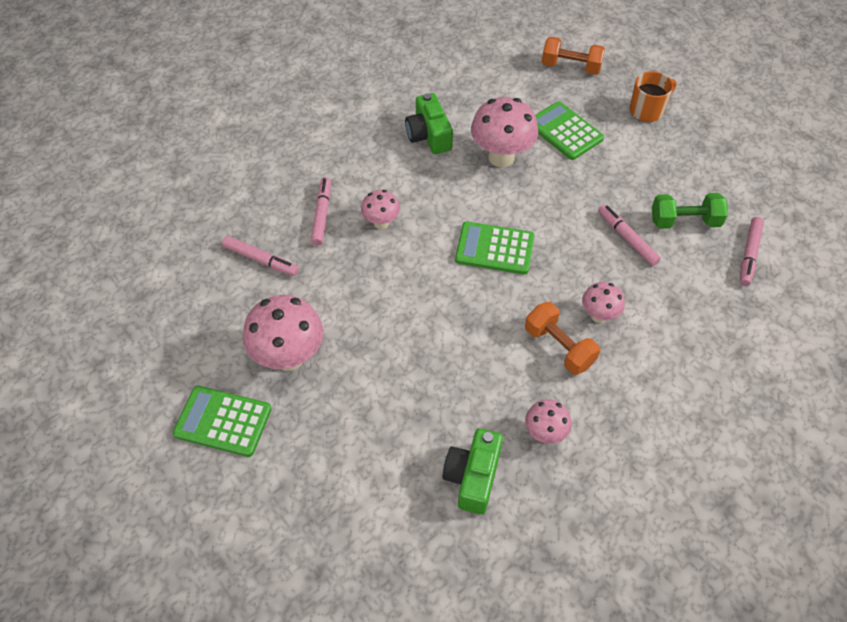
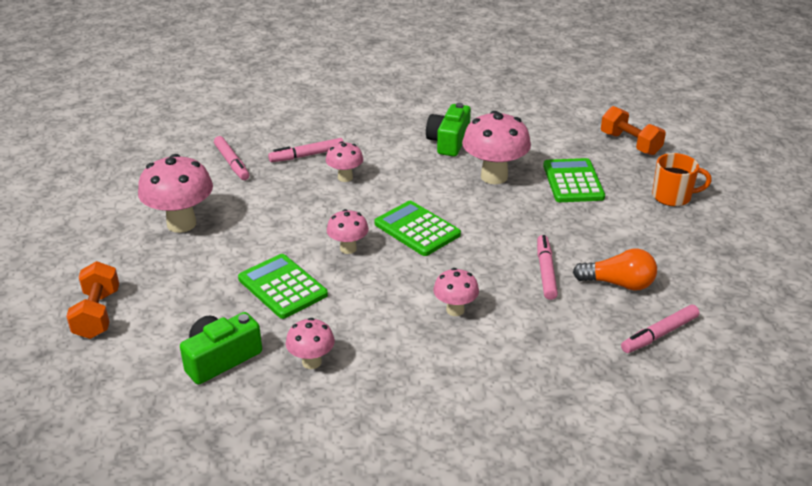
camera: 35 degrees right, 20 degrees down
green calculator [173,386,272,457] -> green calculator moved to [238,254,328,319]
pink marker [311,177,331,246] -> pink marker turned 150 degrees counterclockwise [268,138,344,162]
orange dumbbell [525,302,600,375] -> orange dumbbell moved to [66,261,119,339]
green dumbbell [652,193,728,229] -> orange light bulb [573,249,657,291]
none -> pink mushroom [327,209,369,254]

